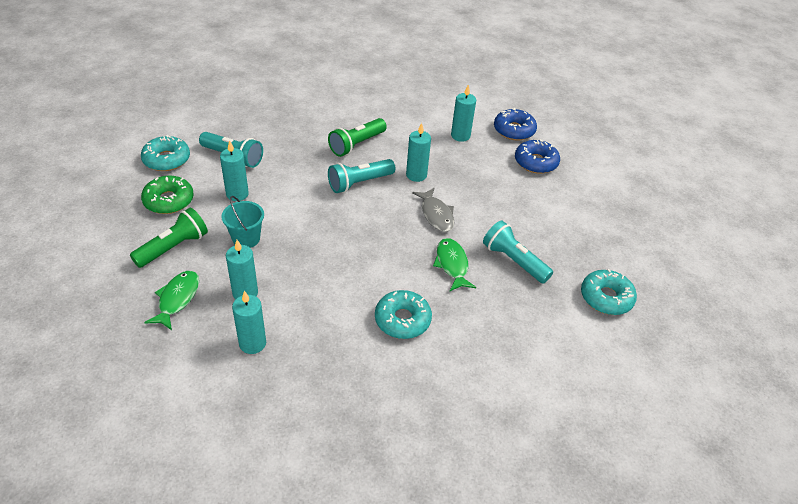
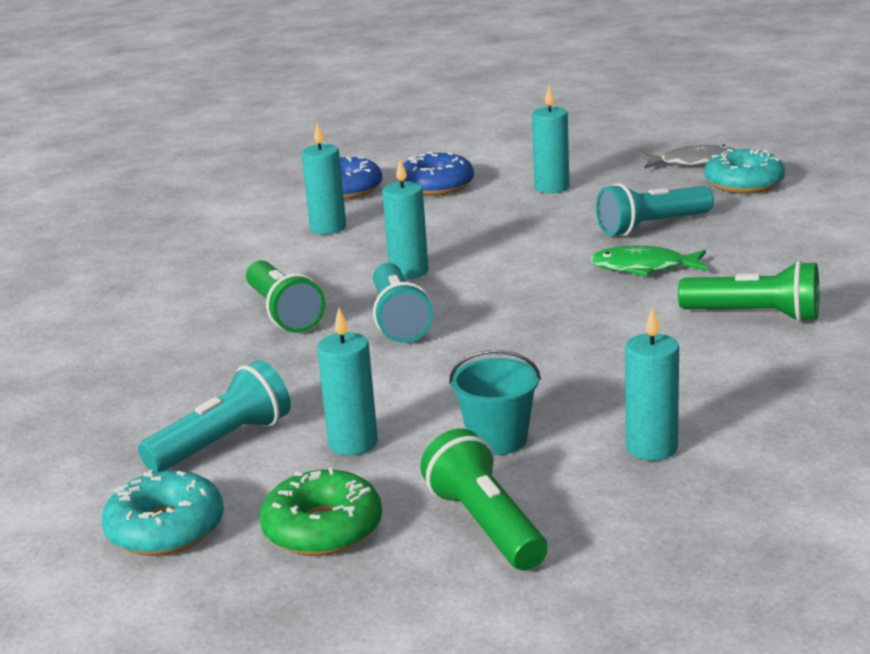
camera: 65 degrees left, 20 degrees down
green fish [144,271,199,330] -> none
turquoise candle [232,291,266,354] -> turquoise candle moved to [532,86,569,194]
turquoise donut [375,290,432,339] -> green flashlight [678,261,819,322]
grey fish [412,188,454,232] -> grey fish moved to [639,145,736,169]

